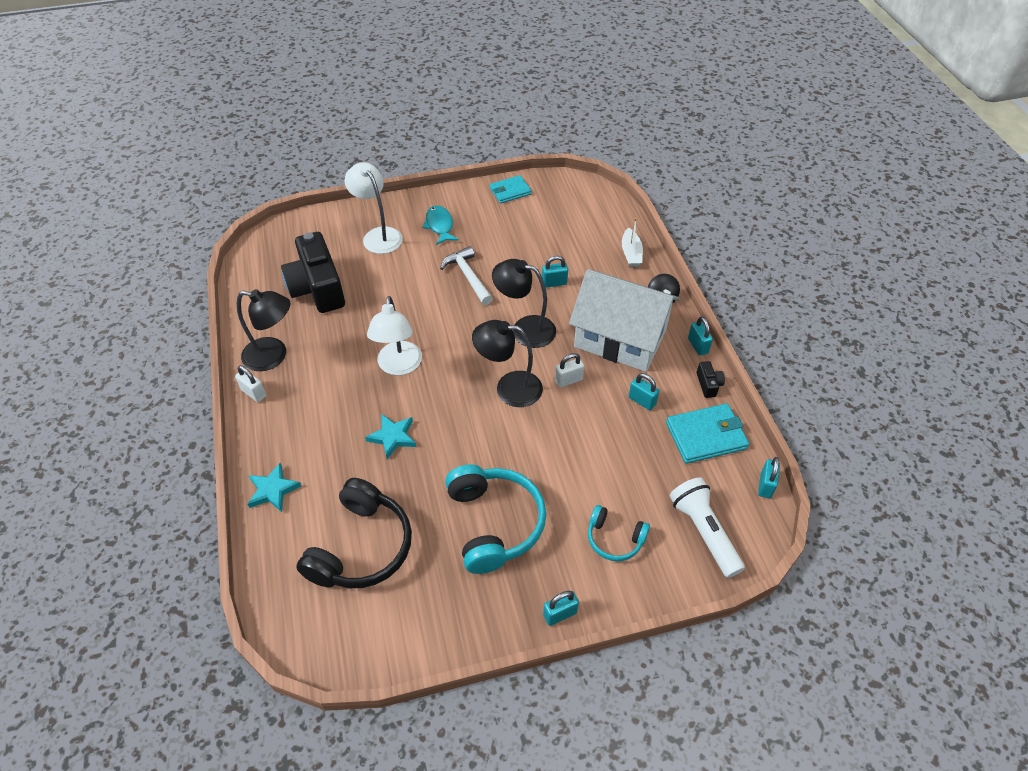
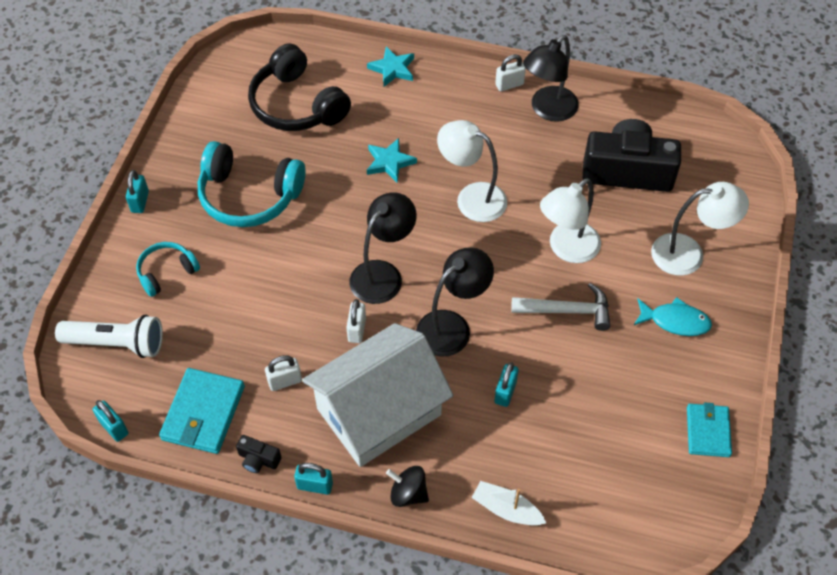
camera: 120 degrees right, 5 degrees up
turquoise padlock [629,373,660,410] -> white padlock [265,355,302,391]
none -> white lamp [540,178,601,263]

